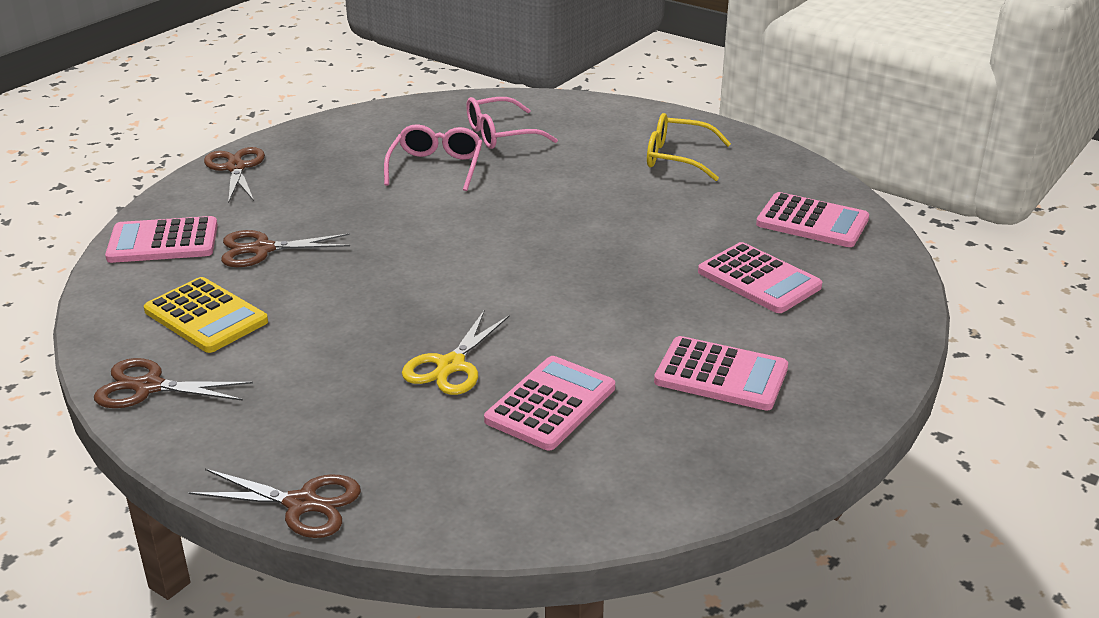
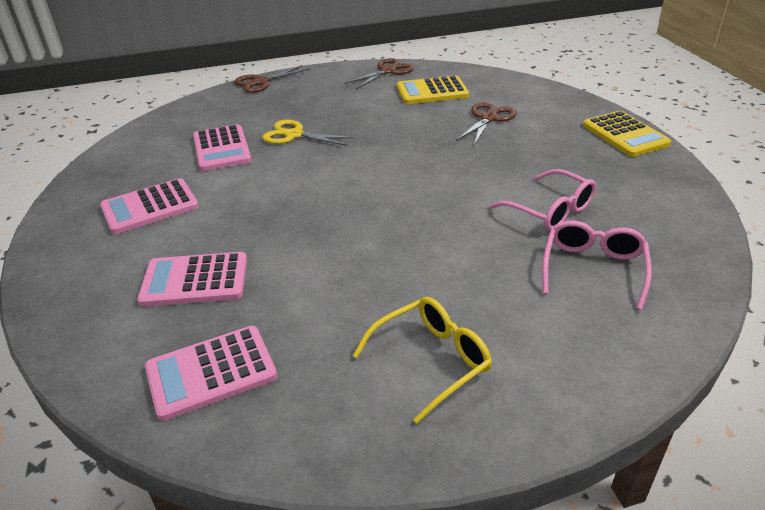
camera: 130 degrees right, 5 degrees up
pink calculator [105,216,218,263] -> none
brown scissors [204,147,265,203] -> yellow calculator [583,111,671,157]
yellow scissors [402,309,510,395] -> yellow scissors turned 45 degrees counterclockwise [263,120,355,146]

